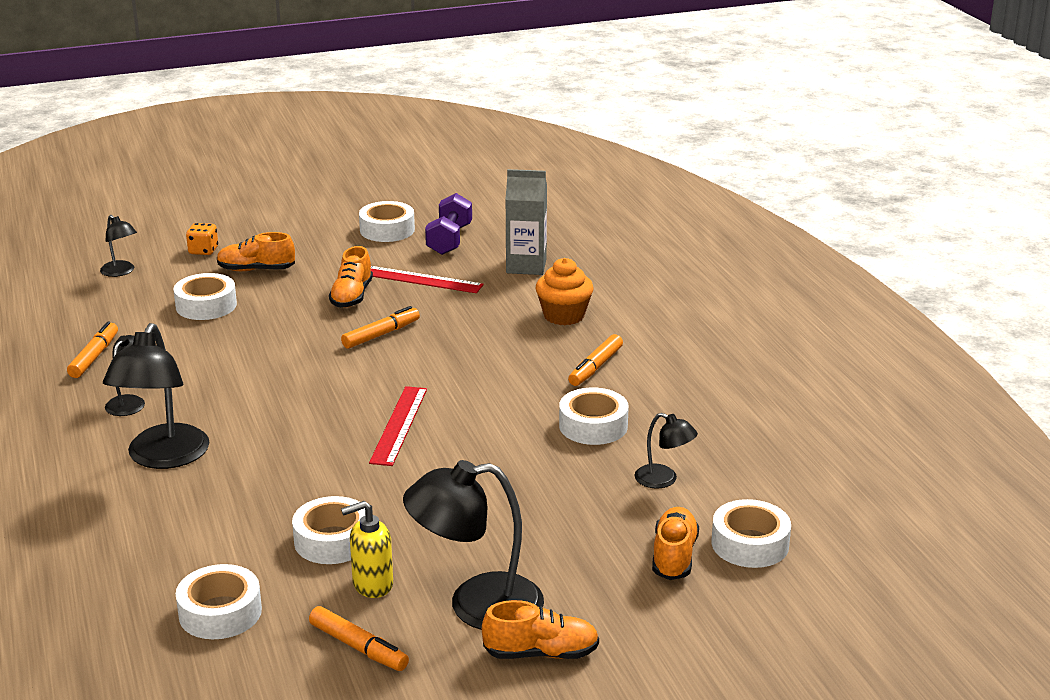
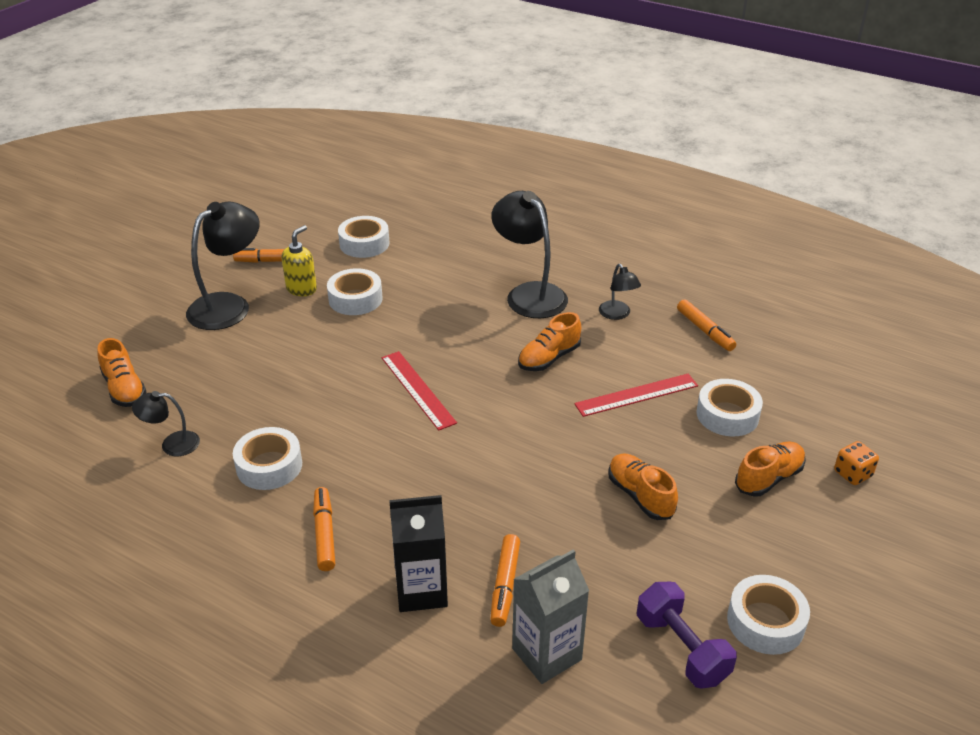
camera: 140 degrees right, 10 degrees up
black lamp [100,215,137,277] -> none
orange marker [341,306,420,349] -> orange marker moved to [490,534,520,627]
red ruler [371,266,484,293] -> red ruler moved to [574,374,698,417]
orange shoe [482,600,599,659] -> orange shoe moved to [518,312,581,371]
orange cupcake [536,258,593,325] -> black carton [389,495,448,612]
white tape [711,499,791,568] -> none

